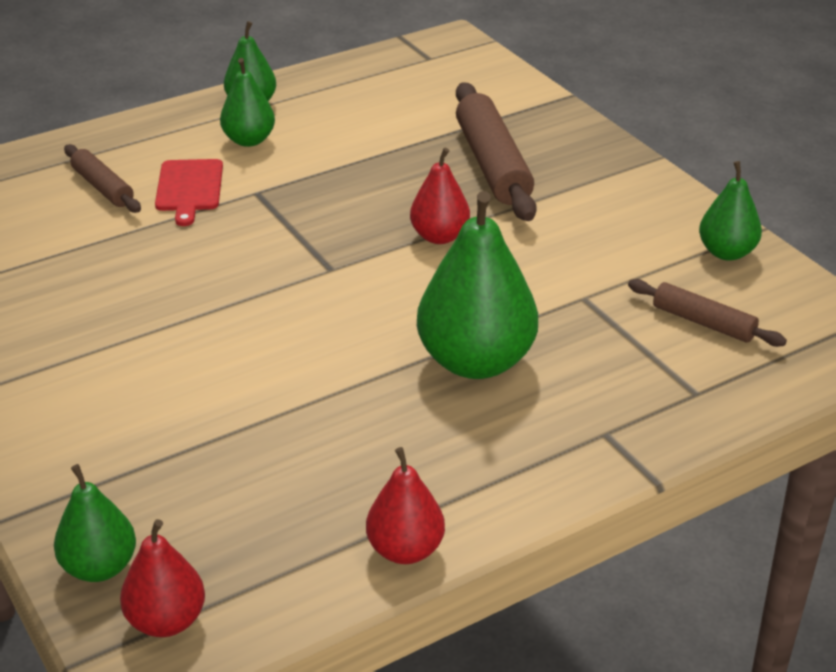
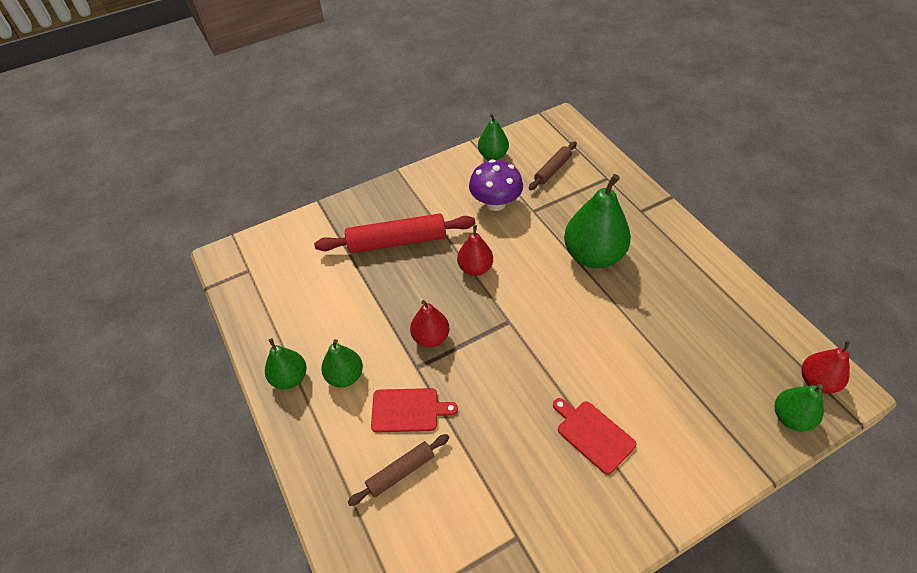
camera: 85 degrees left, 15 degrees up
red pear [366,447,445,564] -> red pear moved to [410,300,449,347]
brown rolling pin [456,82,537,221] -> red rolling pin [314,214,475,253]
none -> purple mushroom [469,159,523,211]
none -> red cutting board [553,398,636,475]

